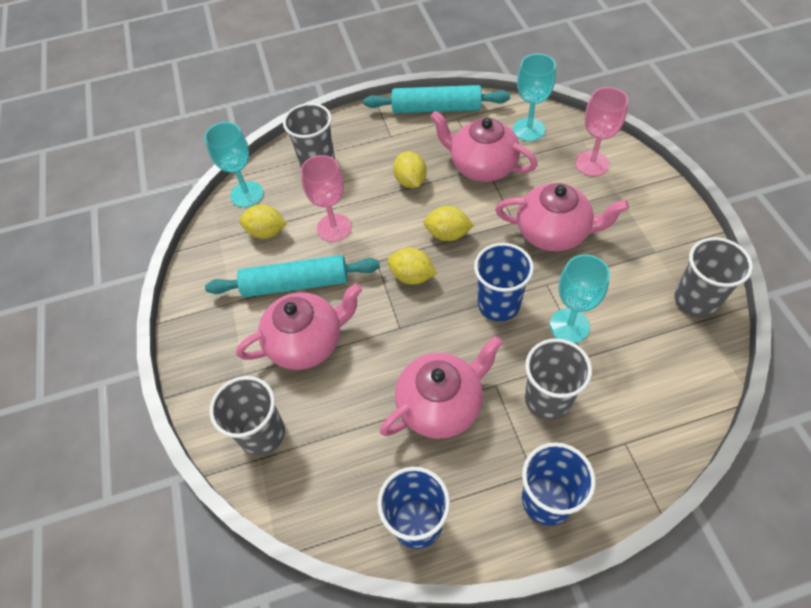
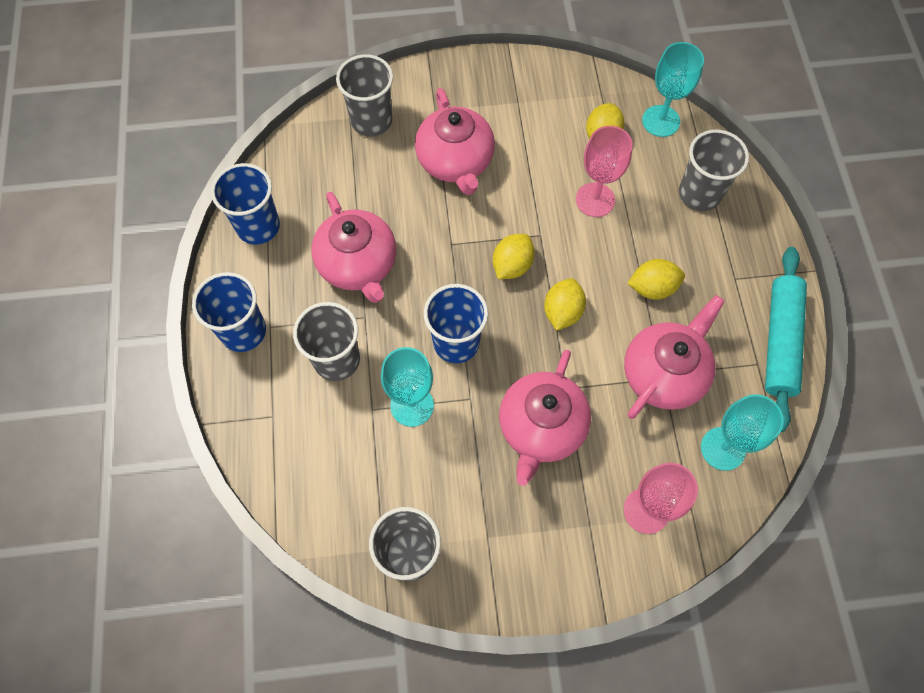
camera: 95 degrees right, 10 degrees up
turquoise rolling pin [205,255,380,297] -> none

